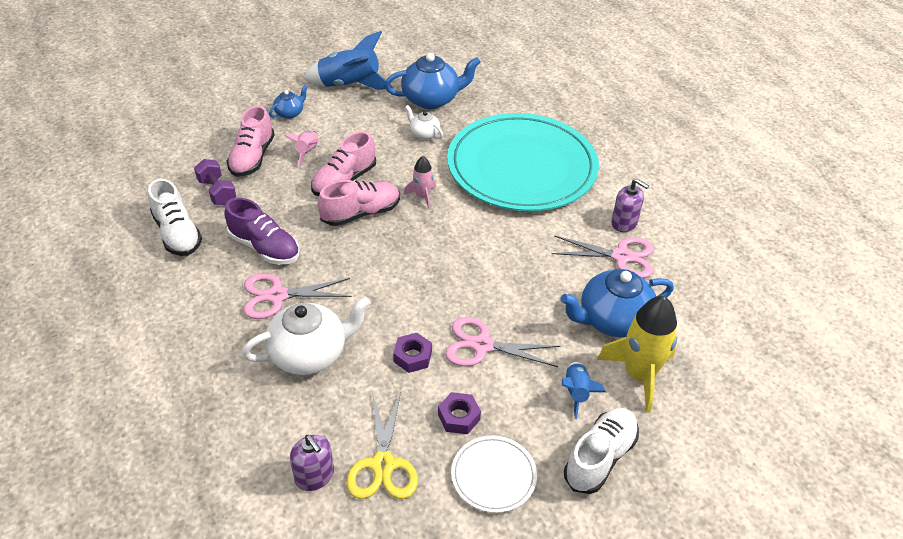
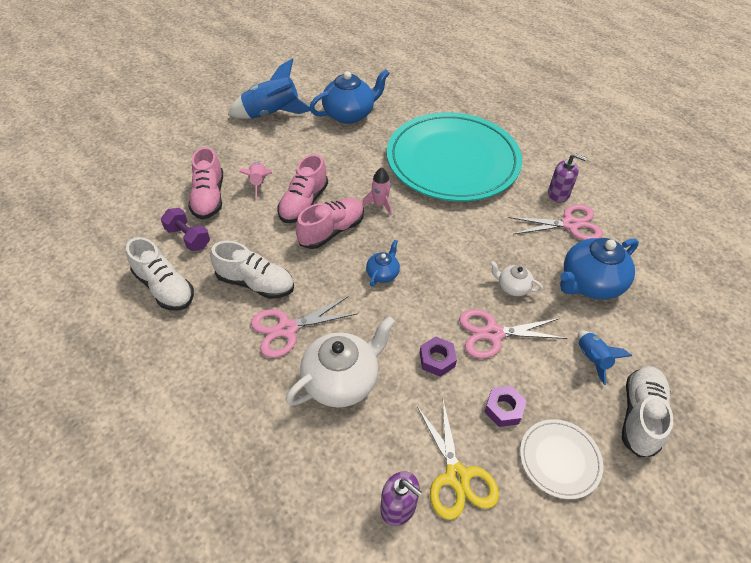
camera: 15 degrees left, 5 degrees up
purple shoe [225,198,299,265] -> white shoe [210,241,294,299]
blue teapot [269,85,308,119] -> blue teapot moved to [366,240,400,287]
white teapot [405,105,443,140] -> white teapot moved to [490,261,543,296]
yellow rocket [597,296,677,413] -> none

